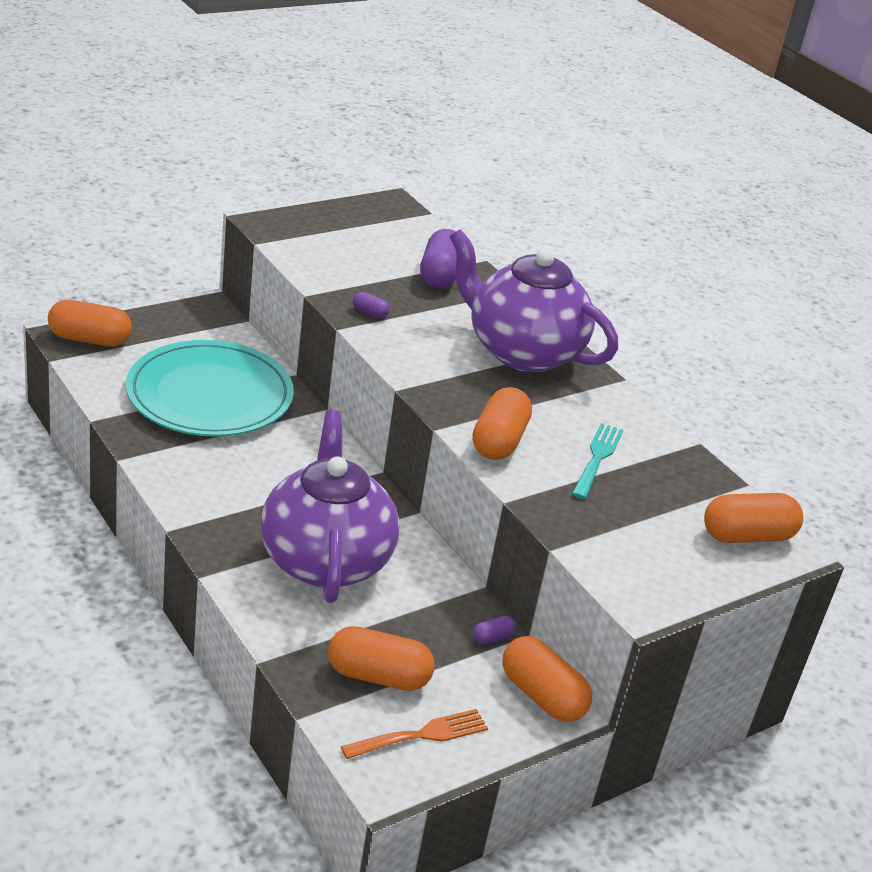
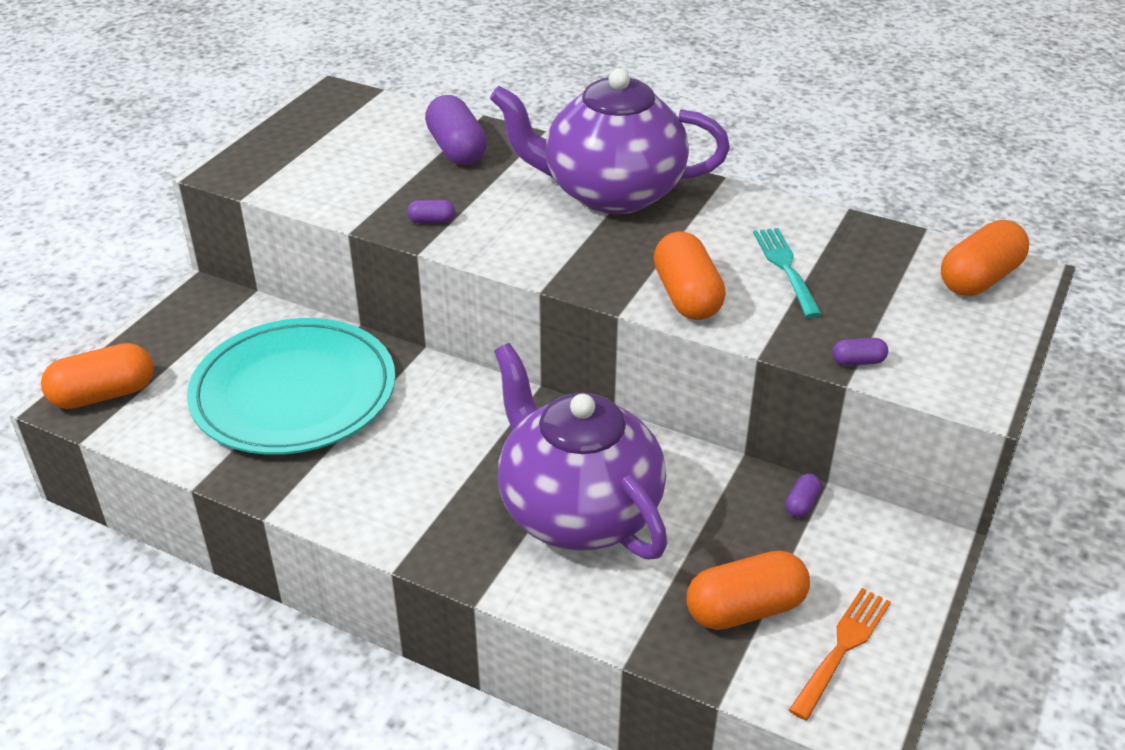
camera: 25 degrees left, 5 degrees up
orange capsule [502,636,592,722] -> none
none -> purple capsule [832,338,888,366]

